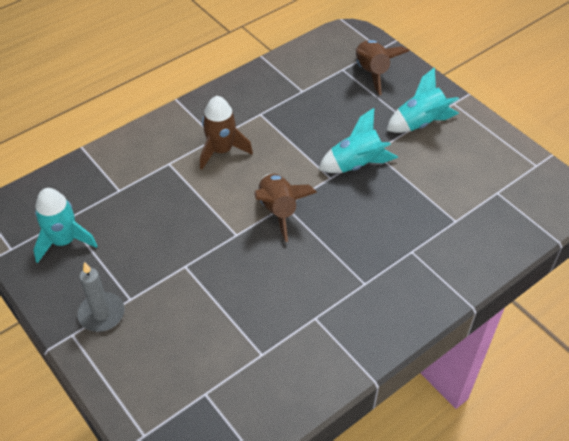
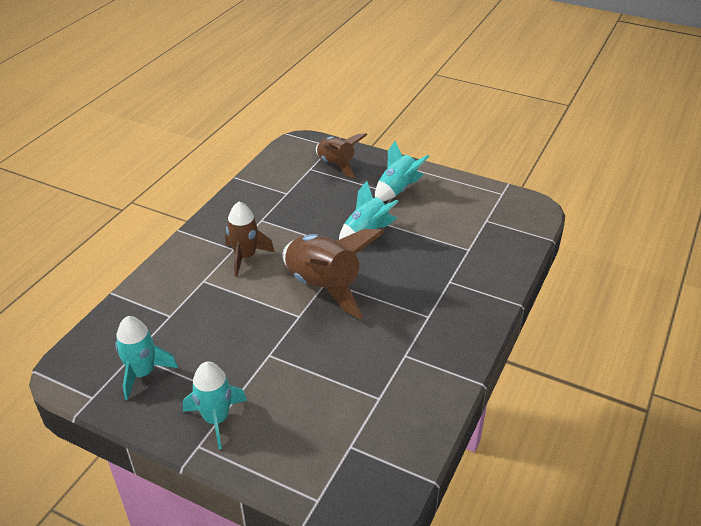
camera: 25 degrees left, 10 degrees down
grey candle [77,262,125,332] -> turquoise rocket [183,361,247,449]
brown rocket [254,174,317,242] -> brown rocket [282,229,384,319], size x1.60

